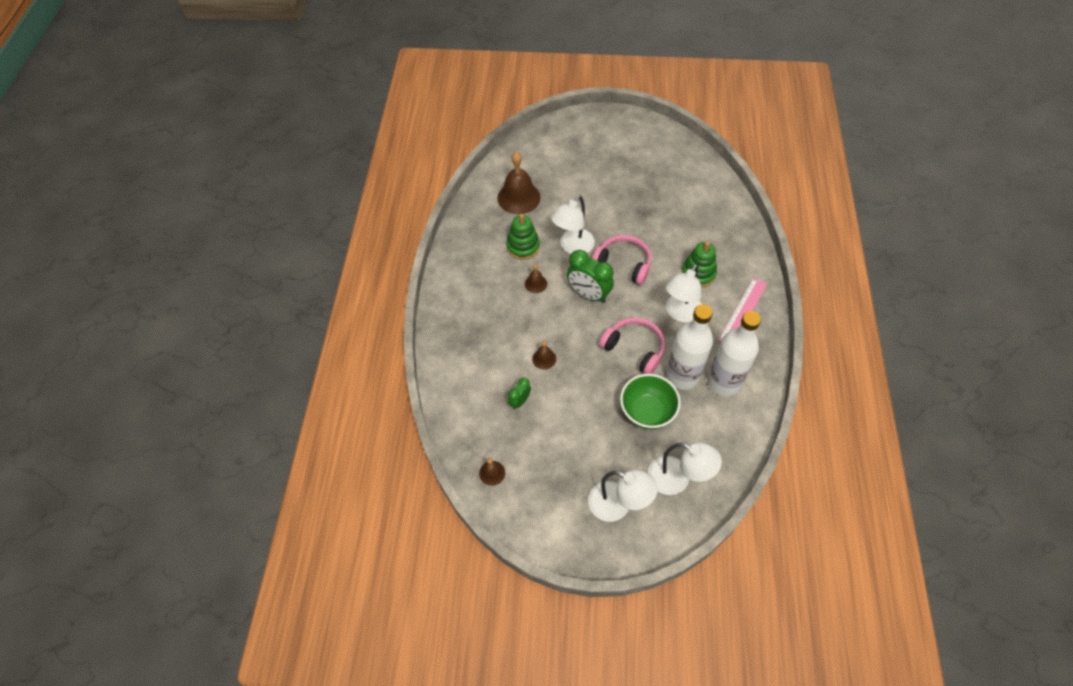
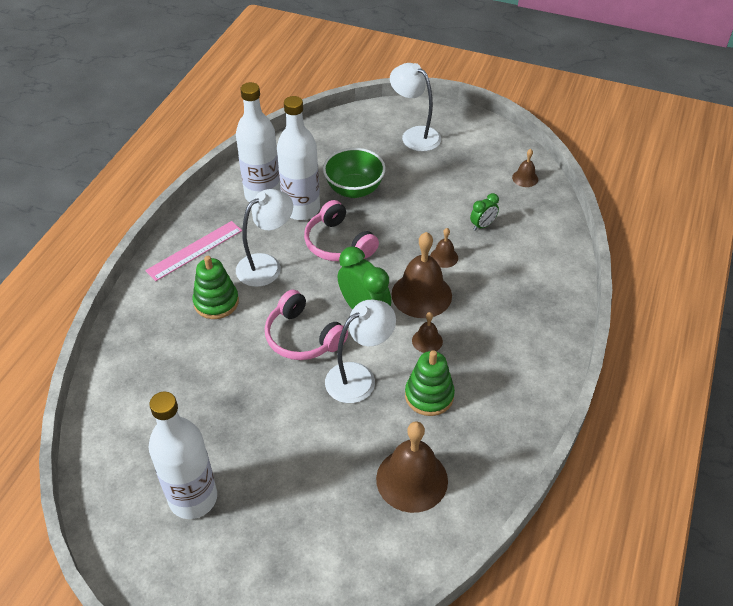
camera: 165 degrees left, 10 degrees down
white lamp [648,442,722,495] -> none
none -> white bottle [148,392,217,519]
none -> brown bell [391,232,452,318]

